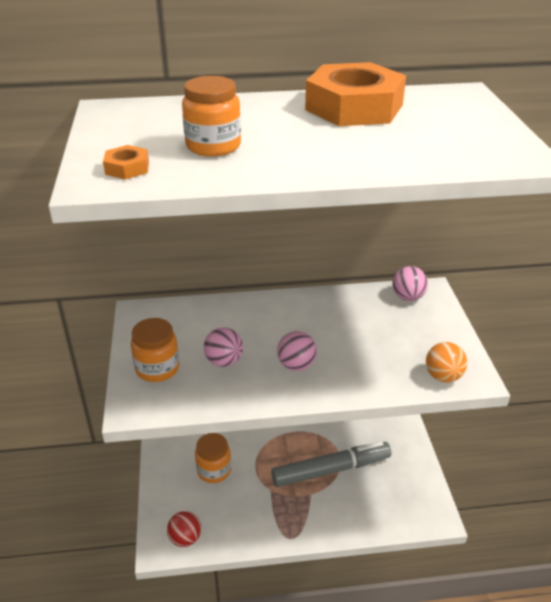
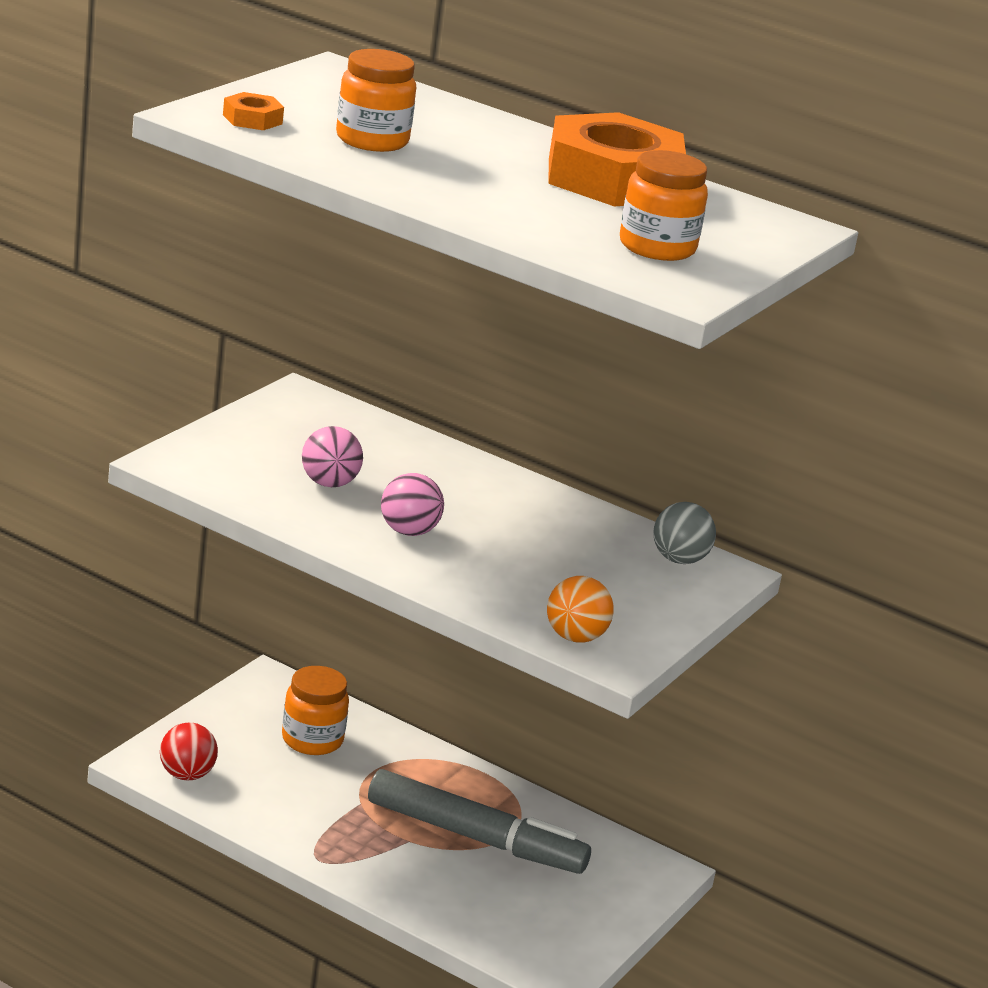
camera: 35 degrees right, 10 degrees down
orange jar [131,318,179,382] -> orange jar moved to [620,150,708,261]
pink ball [392,266,428,301] -> grey ball [654,502,716,564]

